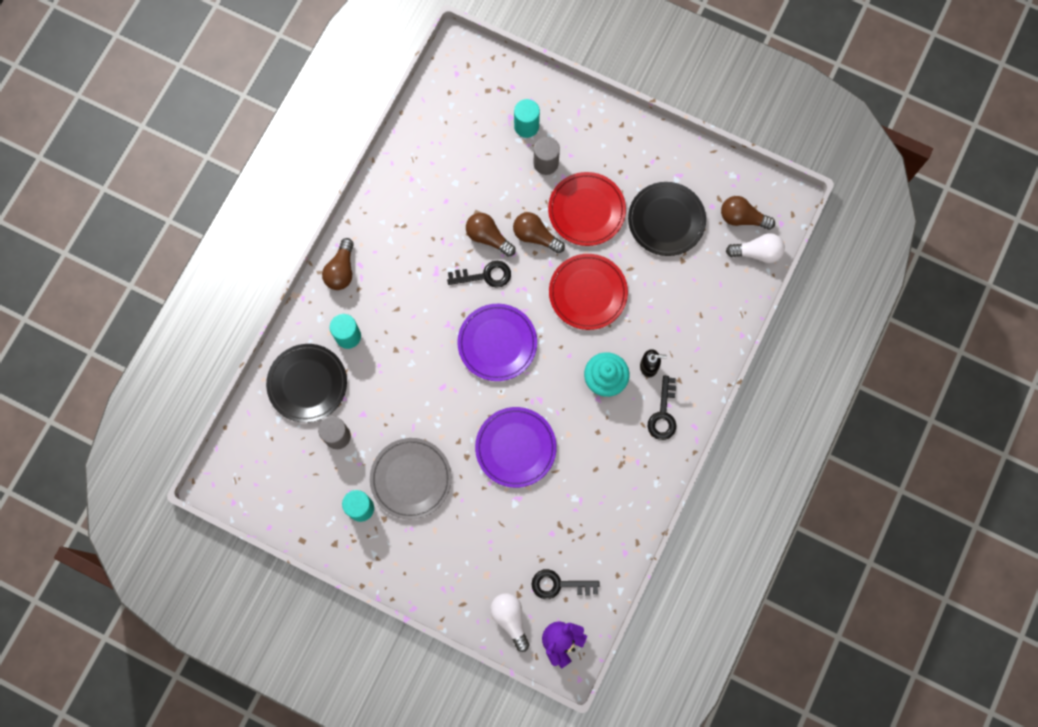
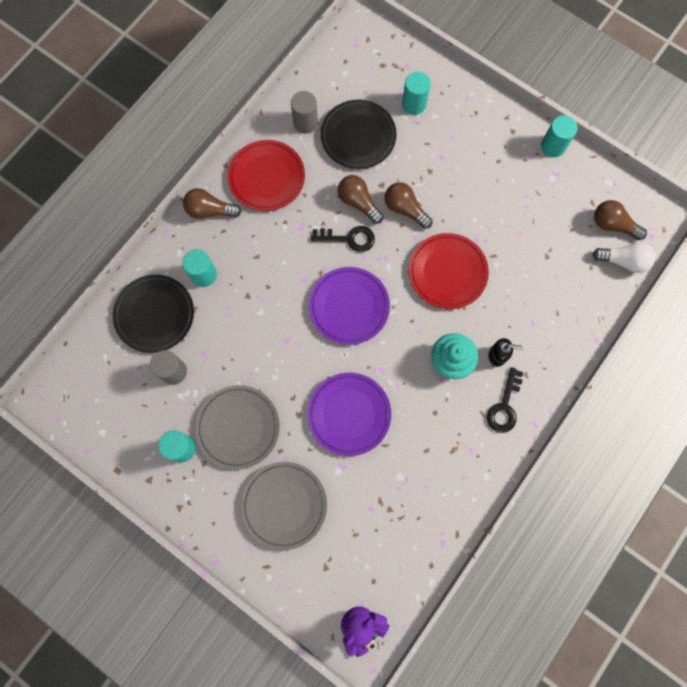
camera: 10 degrees right, 0 degrees up
brown light bulb [322,238,354,290] -> brown light bulb turned 75 degrees clockwise [183,188,241,219]
white light bulb [490,593,530,652] -> none
black key [532,569,600,599] -> none
grey cylinder [533,137,560,175] -> grey cylinder moved to [291,91,318,134]
red plate [548,172,626,246] -> red plate moved to [228,140,305,211]
black plate [628,182,706,256] -> black plate moved to [320,100,397,169]
none -> grey plate [241,462,327,550]
none -> turquoise cylinder [541,115,578,157]

